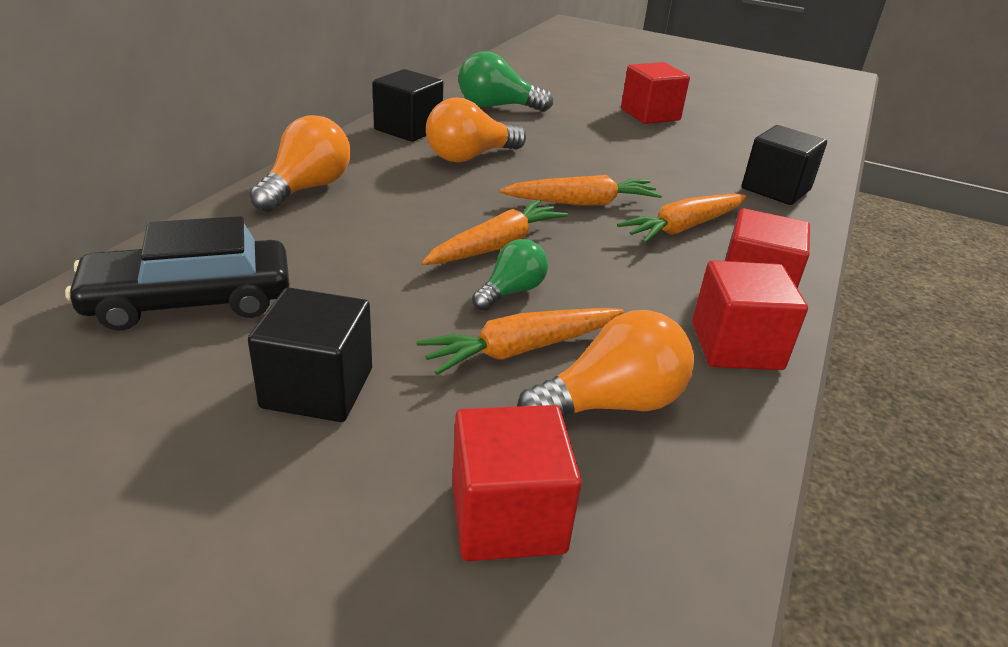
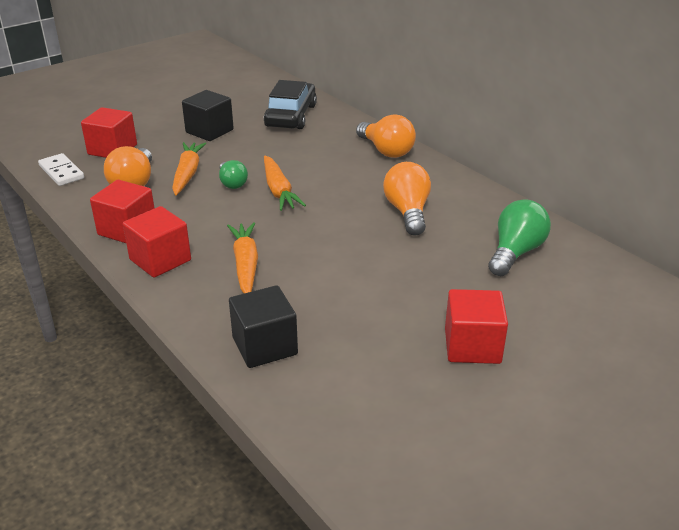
camera: 120 degrees right, 0 degrees up
black cube [373,69,443,142] -> none
orange carrot [499,175,662,206] -> none
none -> white domino [38,153,84,186]

